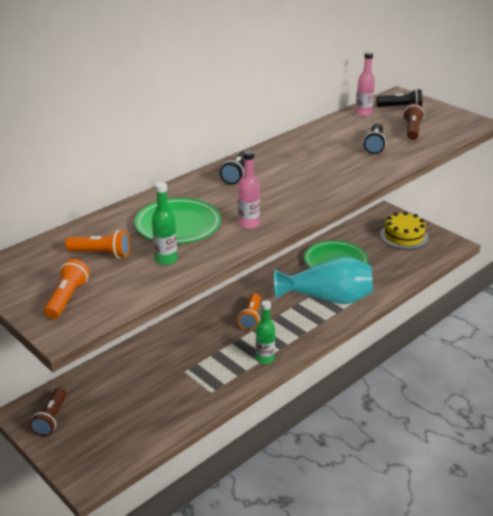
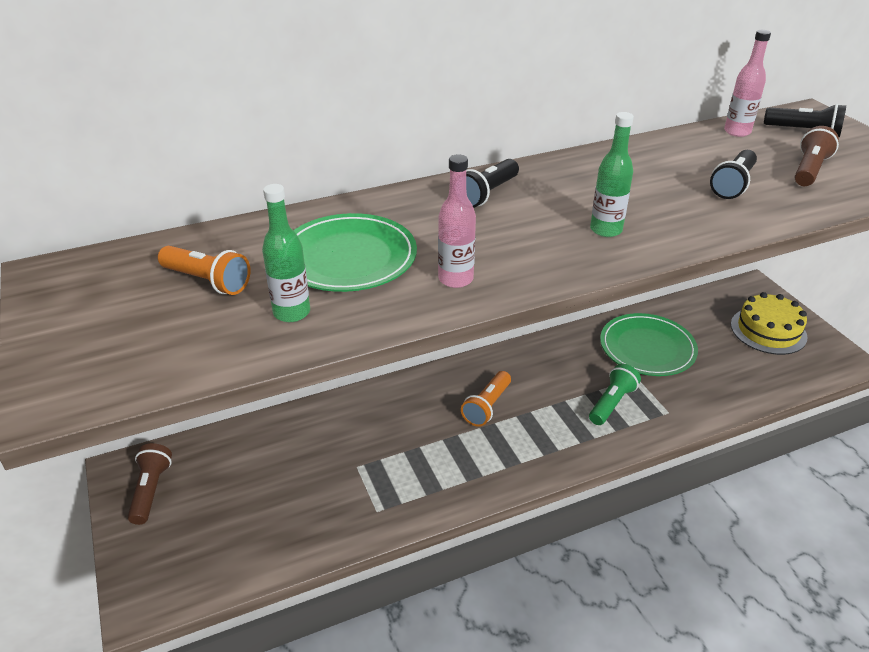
camera: 20 degrees right, 5 degrees up
brown flashlight [30,388,67,437] -> brown flashlight turned 150 degrees clockwise [128,443,172,525]
orange flashlight [44,259,90,319] -> none
green bottle [256,300,275,364] -> green bottle moved to [590,112,634,237]
turquoise vase [274,257,373,304] -> green flashlight [589,364,641,425]

